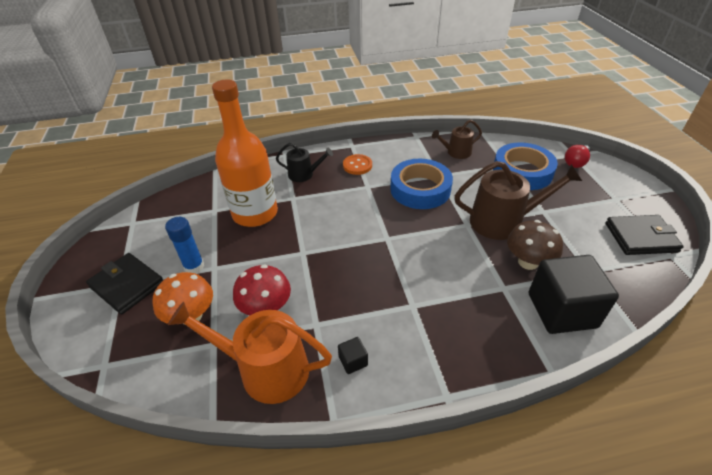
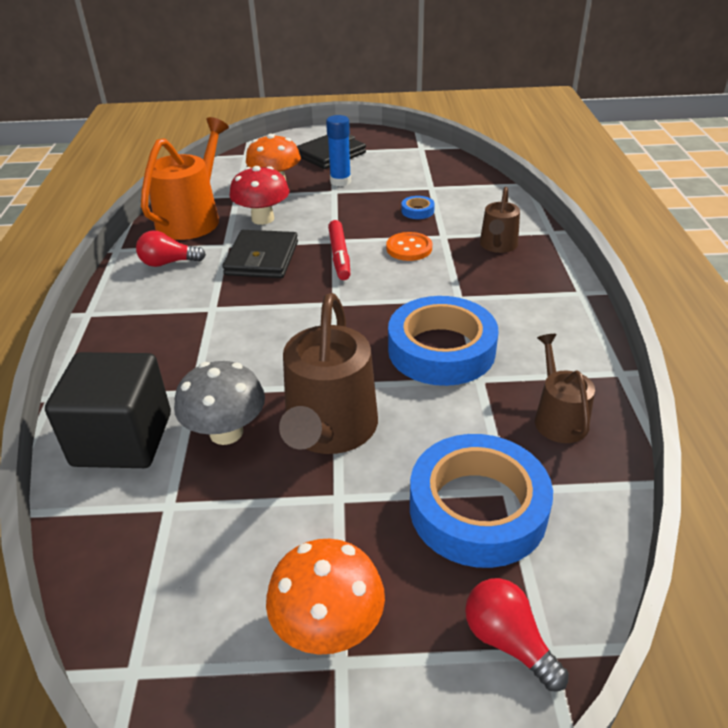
camera: 100 degrees right, 5 degrees down
orange bottle [212,79,278,227] -> blue tape [401,196,435,219]
black watering can [276,143,333,182] -> brown watering can [480,187,520,253]
black cube [338,337,368,374] -> red light bulb [136,231,206,267]
orange button [343,154,372,175] -> orange button moved to [386,232,432,261]
brown mushroom [507,220,563,270] -> grey mushroom [174,361,265,445]
black wallet [605,215,684,255] -> black wallet moved to [222,230,298,278]
none -> orange mushroom [266,539,385,655]
none -> red marker [328,220,350,280]

